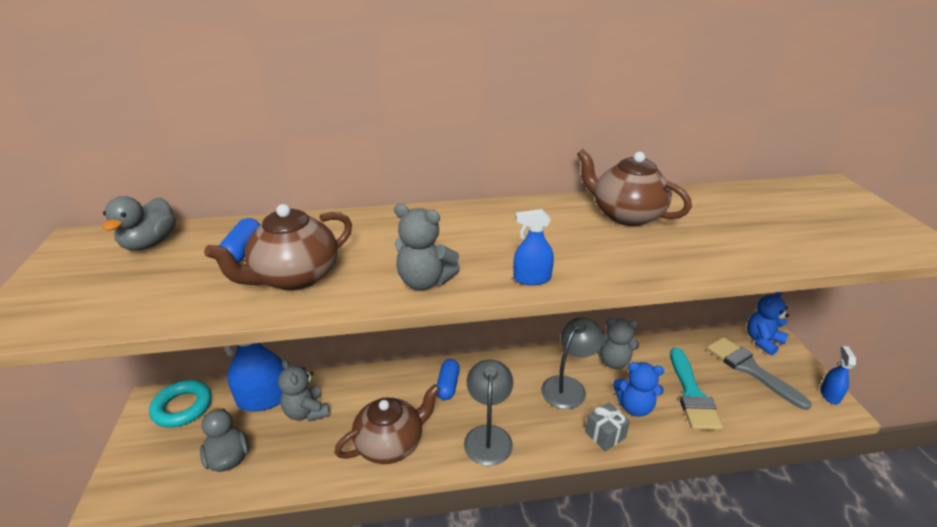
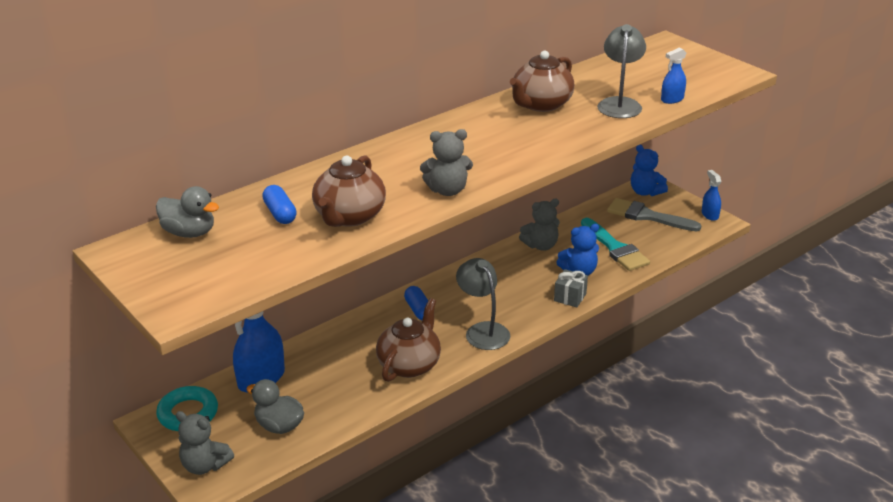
camera: 30 degrees left, 0 degrees up
grey duck [102,196,176,250] -> grey duck turned 45 degrees counterclockwise [156,186,219,238]
grey teddy bear [278,359,330,421] -> grey teddy bear moved to [176,411,234,475]
blue spray bottle [513,209,554,285] -> blue spray bottle moved to [661,48,686,104]
grey lamp [541,317,604,409] -> grey lamp moved to [597,24,646,118]
brown teapot [577,149,692,226] -> brown teapot turned 60 degrees counterclockwise [510,50,574,112]
blue teddy bear [747,292,789,356] -> blue teddy bear turned 60 degrees counterclockwise [631,145,668,196]

